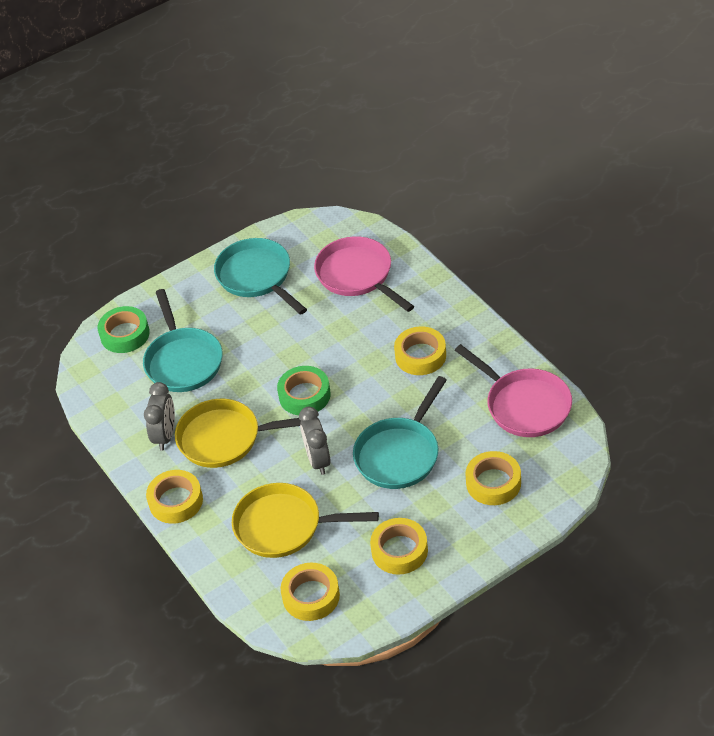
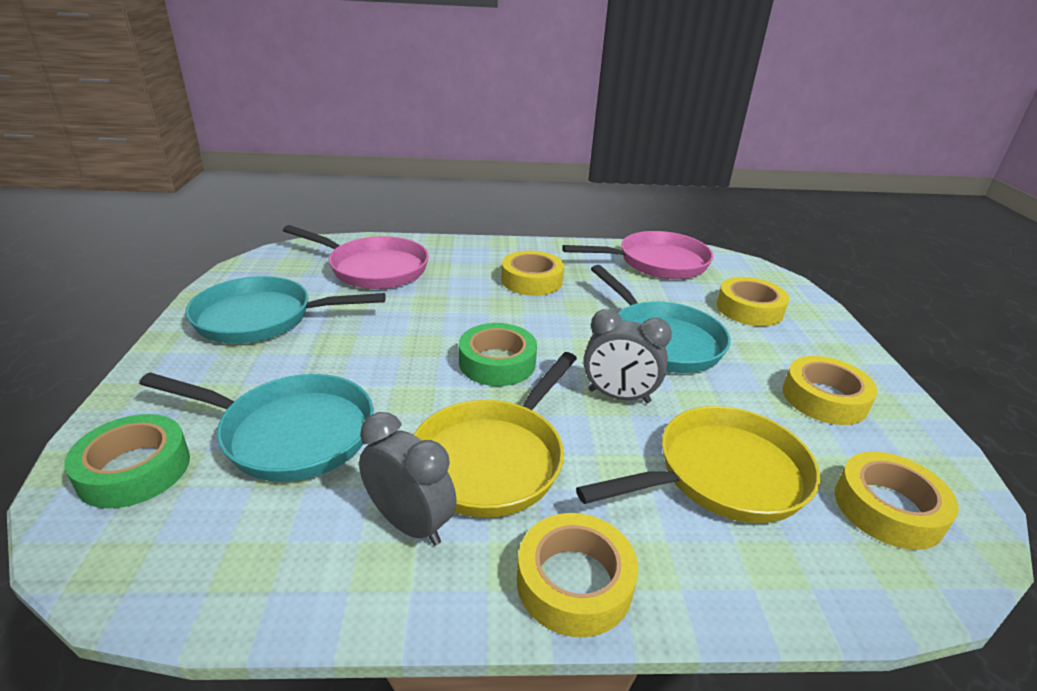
camera: 65 degrees left, 15 degrees down
yellow pan [232,483,379,558] -> yellow pan turned 150 degrees counterclockwise [576,406,820,523]
pink pan [314,236,414,312] -> pink pan turned 150 degrees counterclockwise [283,225,429,289]

